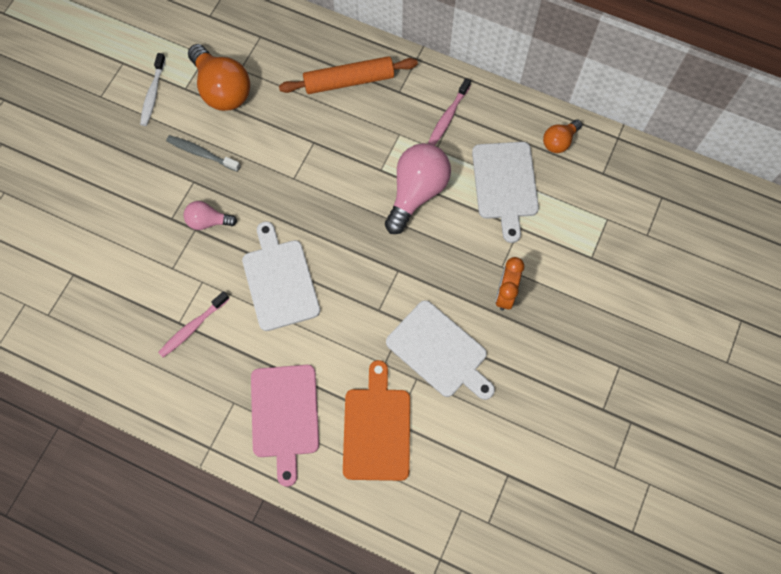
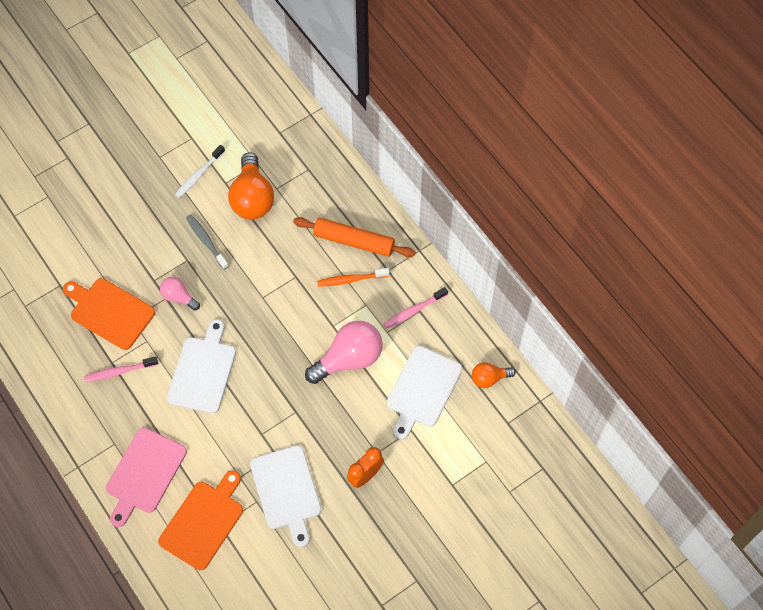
camera: 30 degrees right, 5 degrees down
none -> orange cutting board [63,278,155,350]
none -> orange toothbrush [317,268,389,287]

